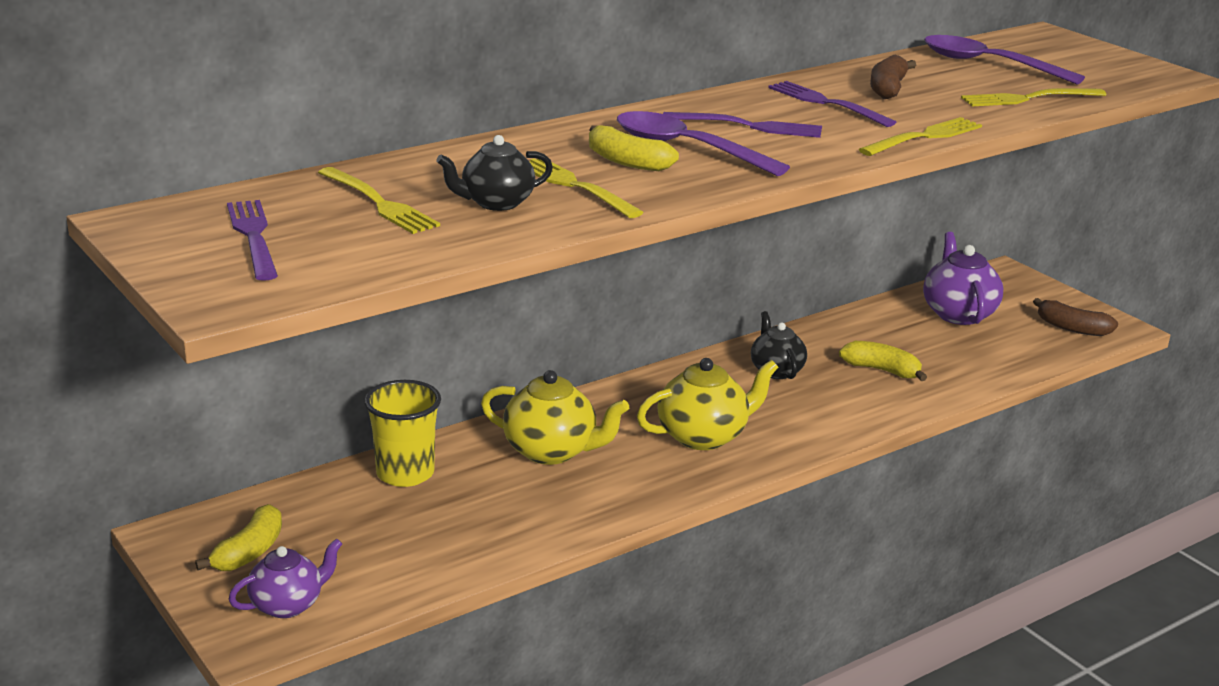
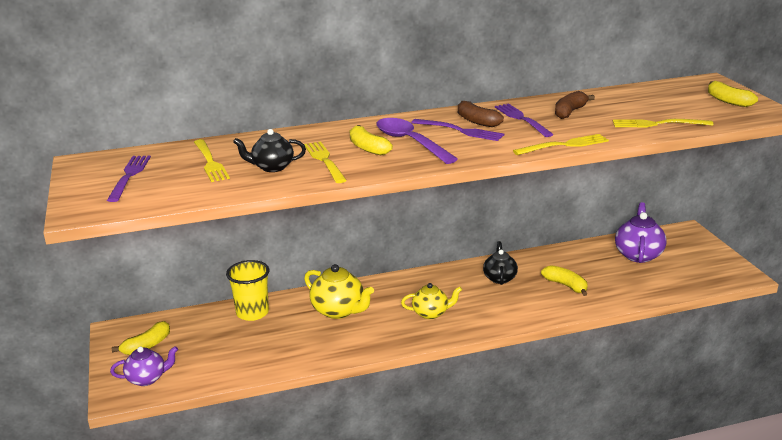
camera: 20 degrees right, 0 degrees up
yellow teapot [637,358,778,450] -> yellow teapot [401,283,462,319], size x0.67
purple spoon [924,35,1085,84] -> none
brown banana [1033,298,1118,336] -> brown banana moved to [458,101,504,127]
none -> yellow banana [708,81,758,107]

